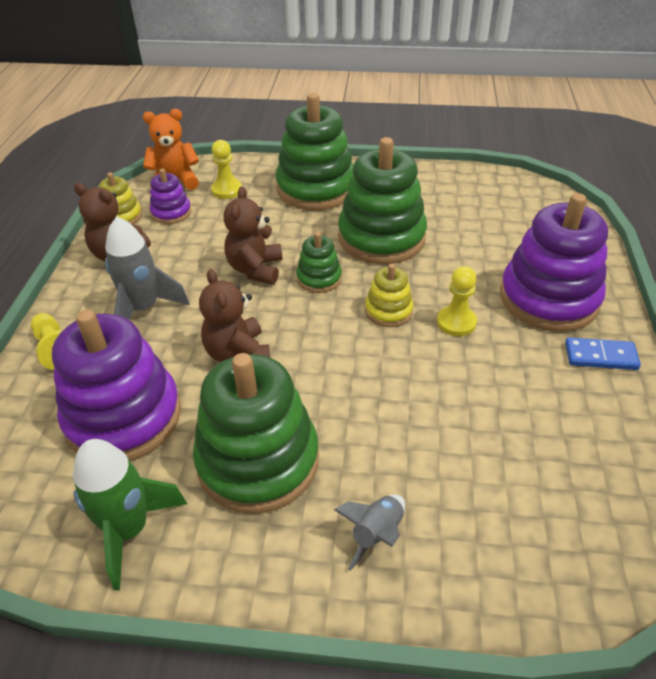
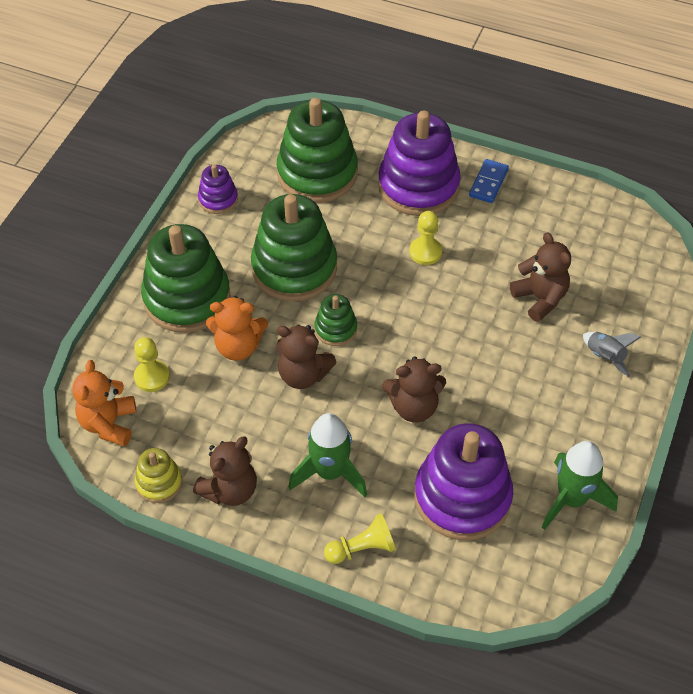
camera: 75 degrees left, 10 degrees up
grey rocket [105,217,190,320] -> green rocket [289,413,367,497]
purple stacking toy [150,169,191,224] -> purple stacking toy moved to [198,164,238,214]
green stacking toy [193,353,319,514] -> green stacking toy moved to [277,98,358,203]
yellow stacking toy [365,264,414,327] -> none
none -> orange teddy bear [206,296,268,361]
none -> brown teddy bear [510,232,571,322]

